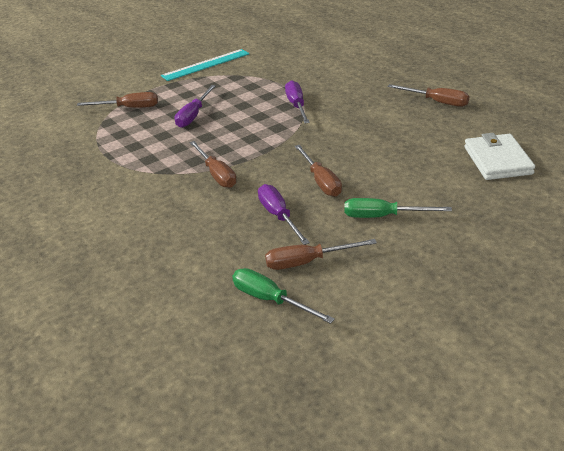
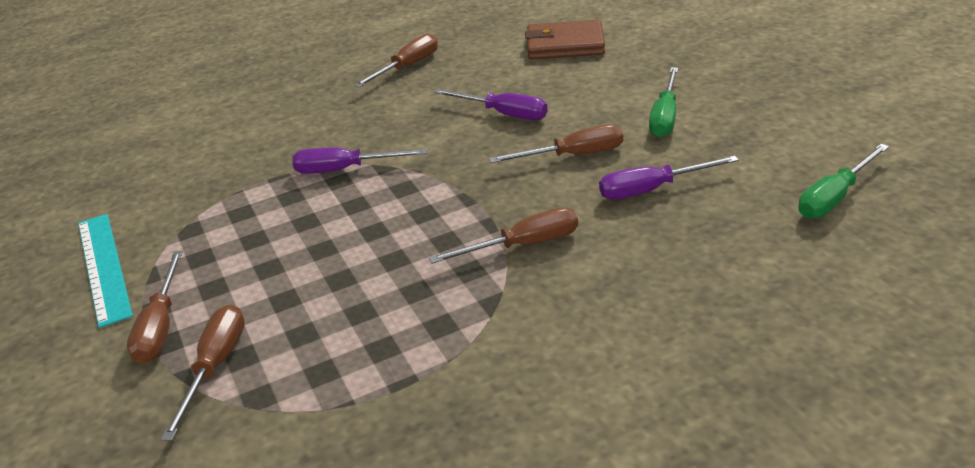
camera: 80 degrees left, 0 degrees up
purple screwdriver [175,85,216,128] -> purple screwdriver moved to [434,89,548,120]
brown screwdriver [265,239,377,270] -> brown screwdriver moved to [127,251,183,364]
white wallet [464,133,535,180] -> brown wallet [525,19,605,60]

